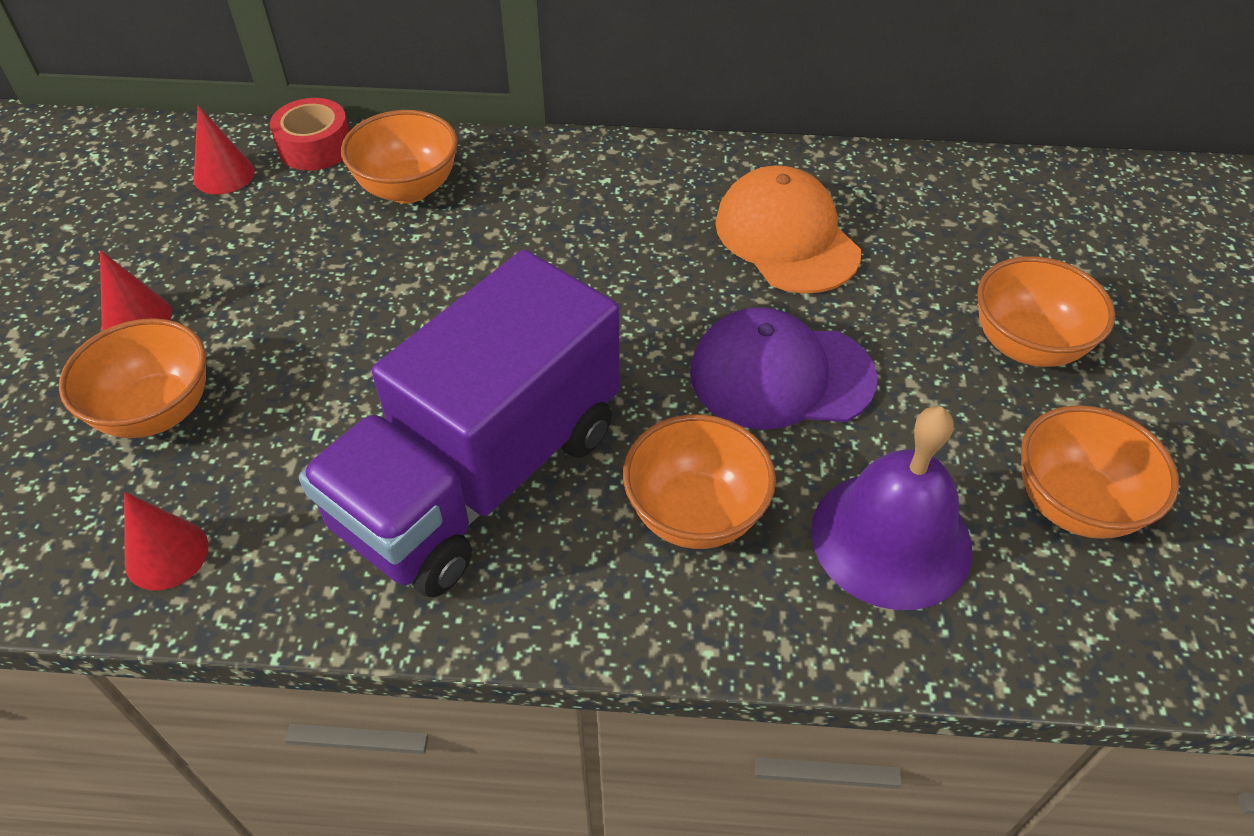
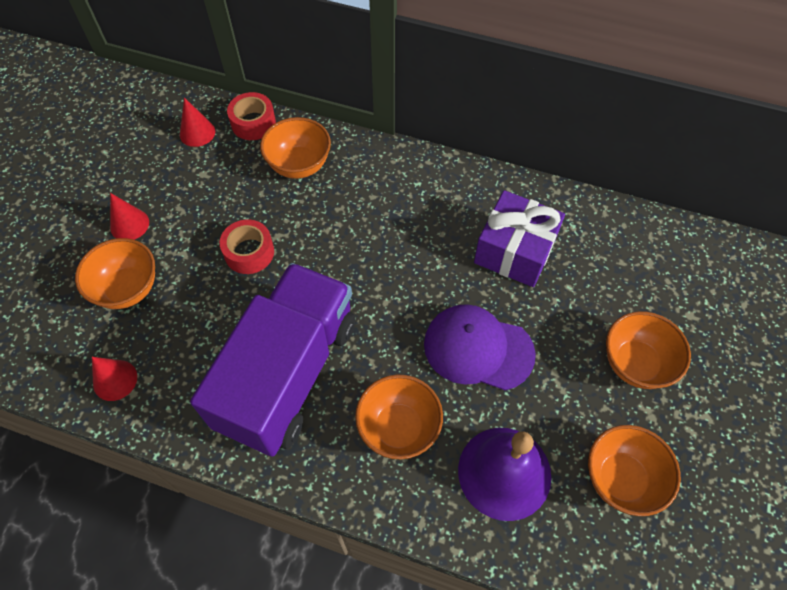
camera: 15 degrees right, 10 degrees up
purple truck [299,250,620,597] -> purple truck turned 150 degrees clockwise [190,263,355,457]
orange cap [715,165,861,293] -> purple gift [474,190,565,287]
none -> red tape [219,220,274,274]

